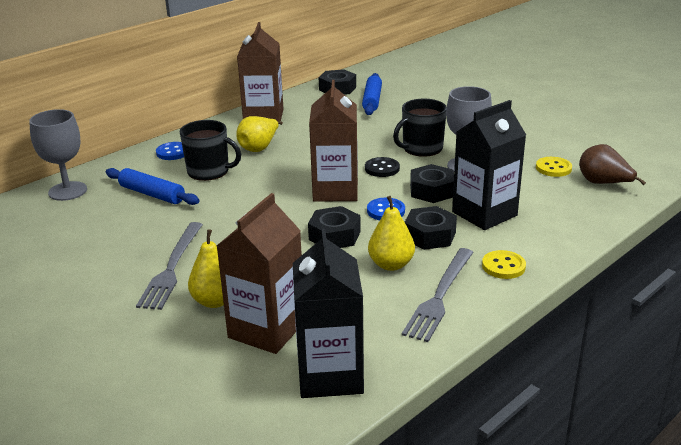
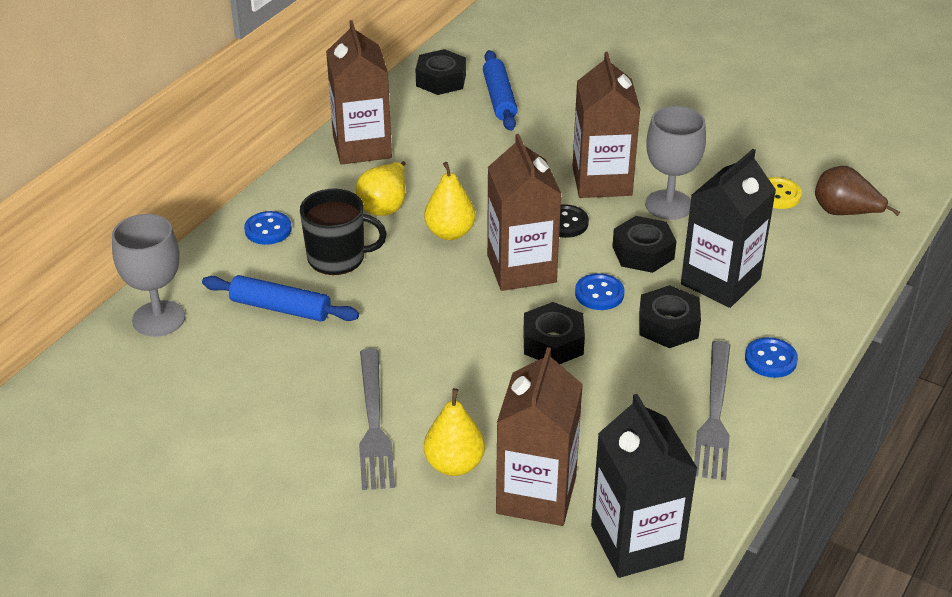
camera: 15 degrees left, 10 degrees up
yellow pear [368,196,415,271] -> yellow pear moved to [424,162,476,240]
black mug [393,99,447,157] -> brown carton [572,52,641,198]
yellow button [482,250,526,279] -> blue button [745,337,798,378]

